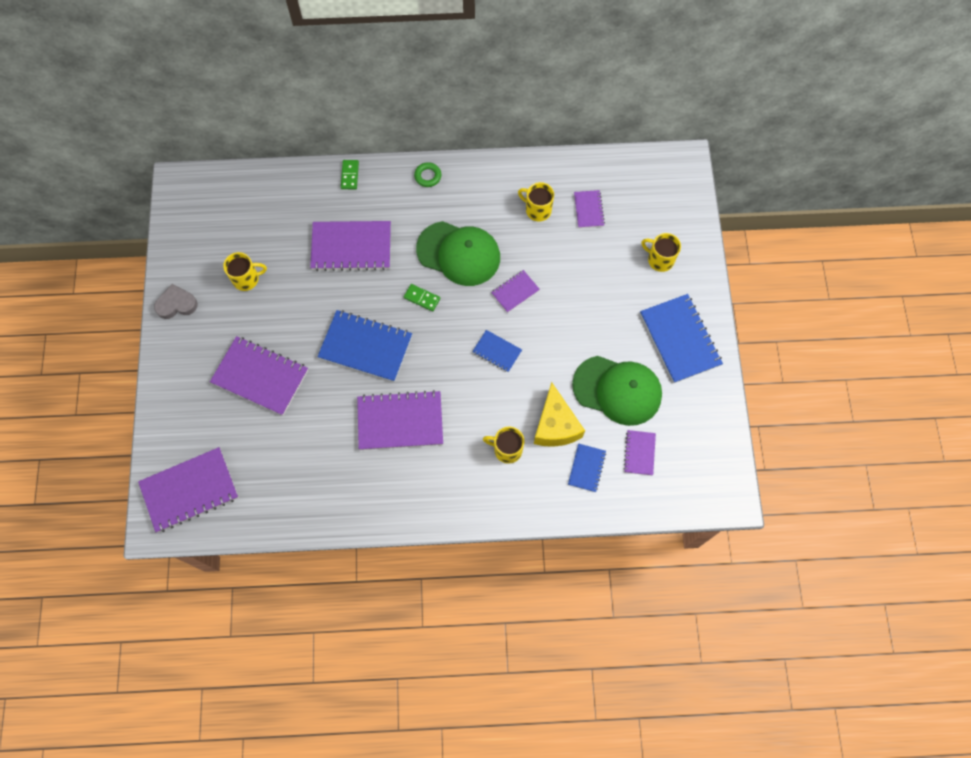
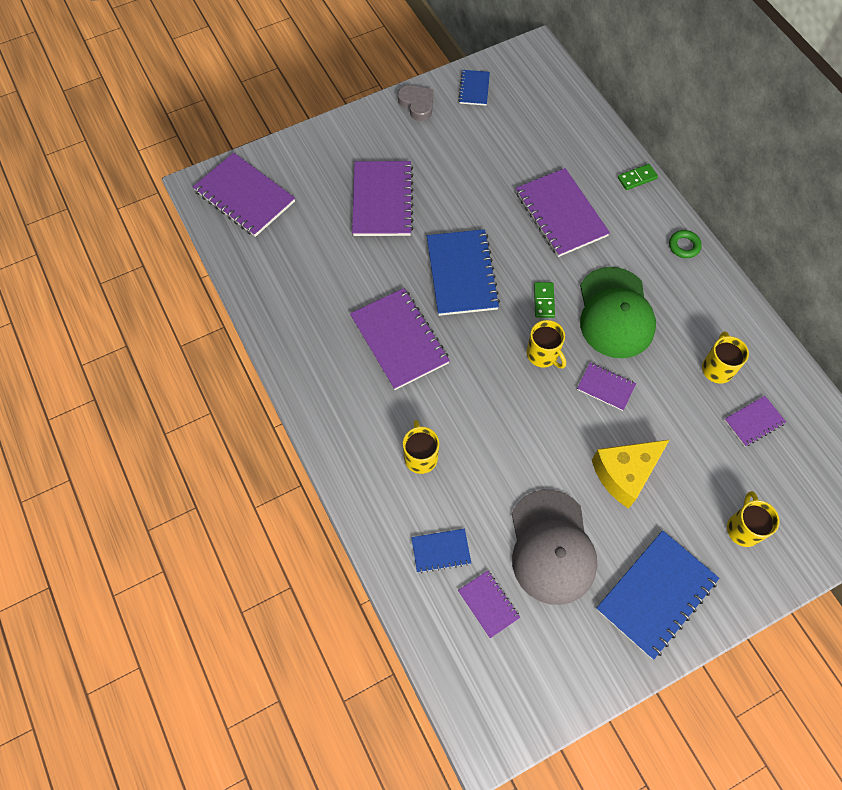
camera: 65 degrees right, 5 degrees down
yellow mug [223,252,267,291] -> yellow mug moved to [527,320,566,368]
blue notebook [472,330,522,372] -> blue notebook moved to [458,70,490,106]
yellow cheese [534,382,585,447] -> yellow cheese moved to [592,440,669,509]
green cap [572,356,662,426] -> grey cap [512,489,597,605]
purple notebook [623,430,656,476] -> purple notebook turned 75 degrees clockwise [458,570,520,638]

